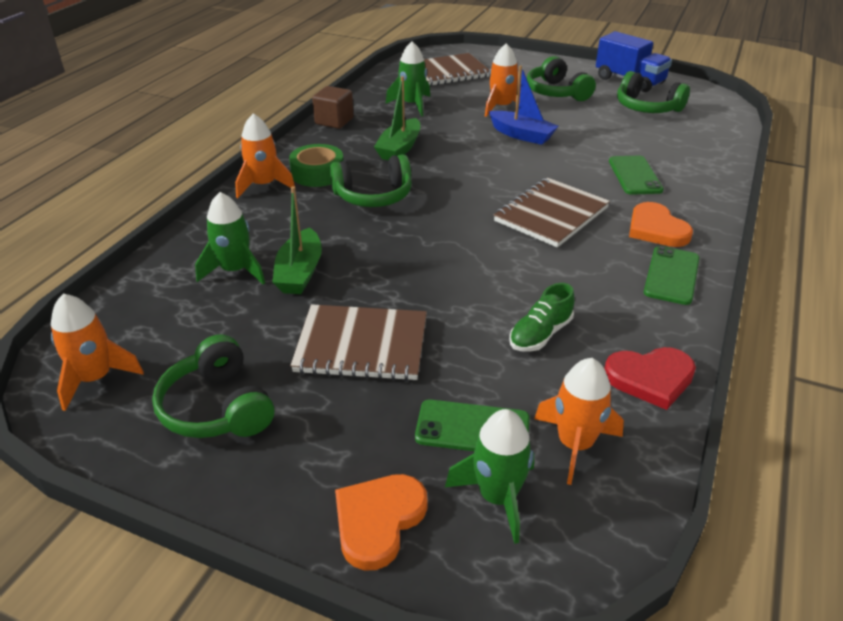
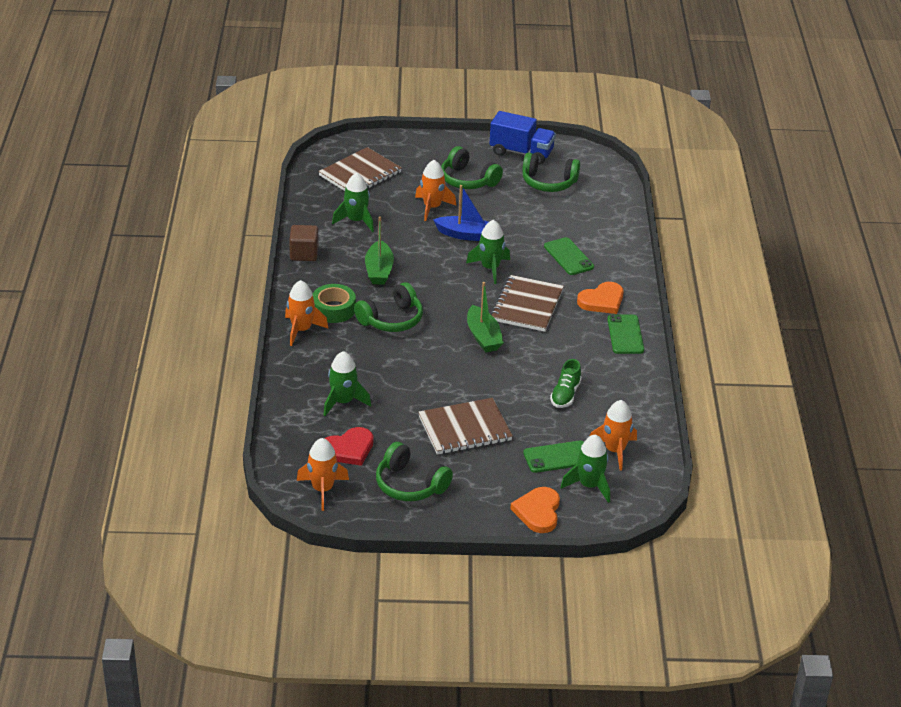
camera: 25 degrees left, 0 degrees up
green boat [272,186,322,294] -> green boat moved to [467,282,504,353]
red heart [604,347,696,410] -> red heart moved to [325,427,374,466]
orange heart [629,202,693,247] -> orange heart turned 75 degrees counterclockwise [577,282,624,314]
none -> green rocket [466,220,510,284]

